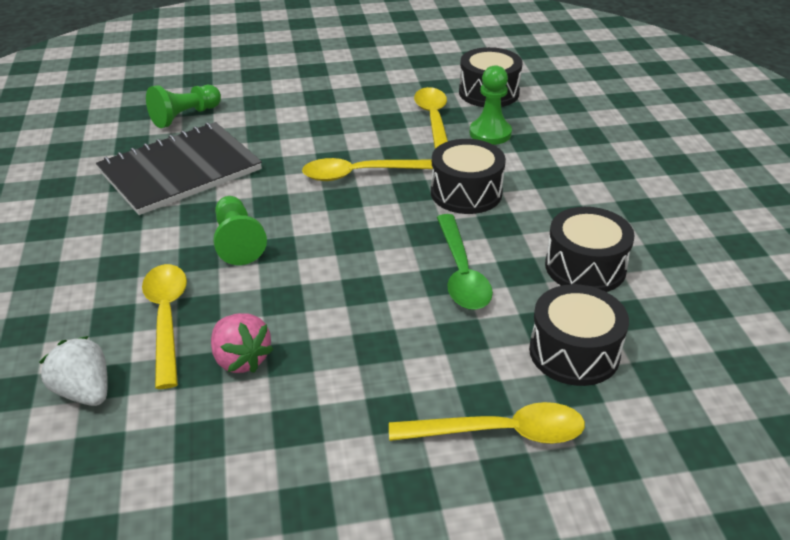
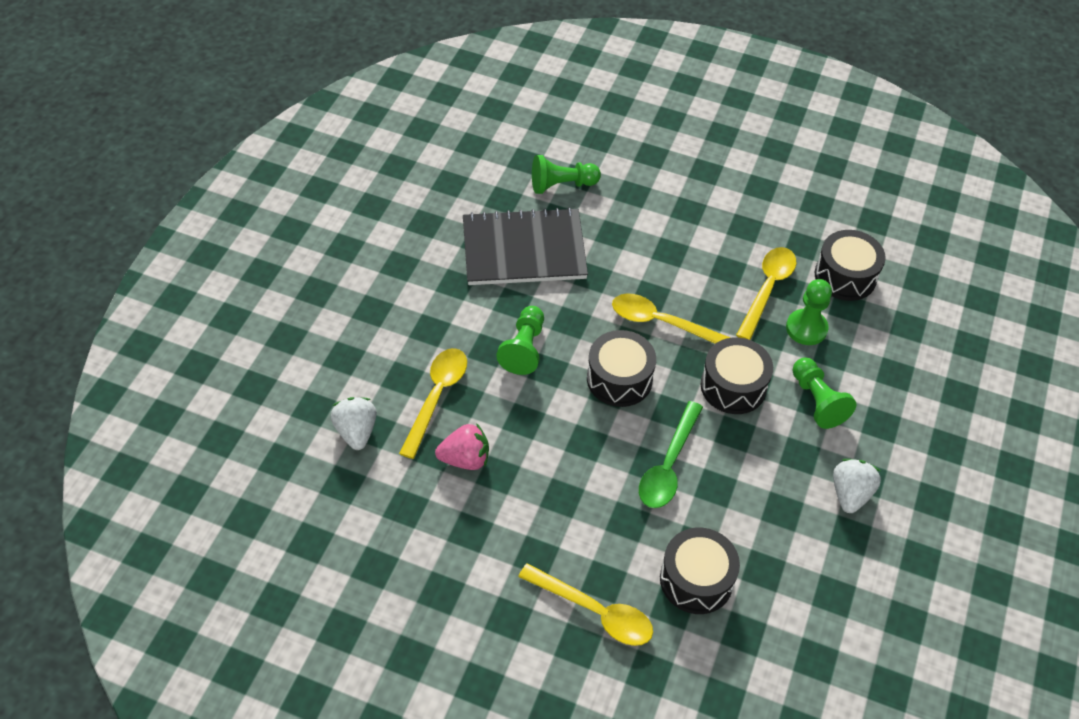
camera: 30 degrees right, 15 degrees up
pink strawberry [211,313,274,373] -> pink strawberry turned 90 degrees counterclockwise [435,423,489,470]
black drum [545,207,635,292] -> black drum moved to [587,330,656,407]
none -> green pawn [792,357,856,429]
none -> white strawberry [833,459,881,513]

